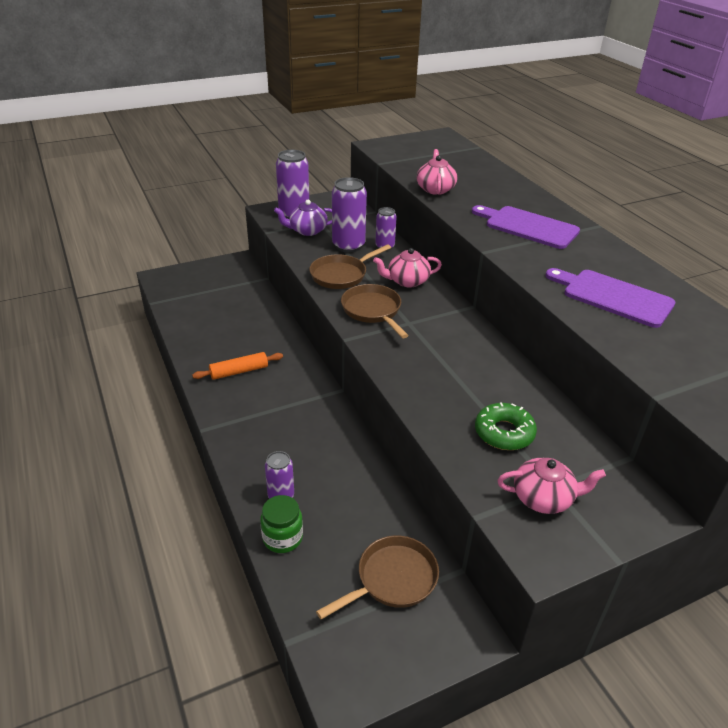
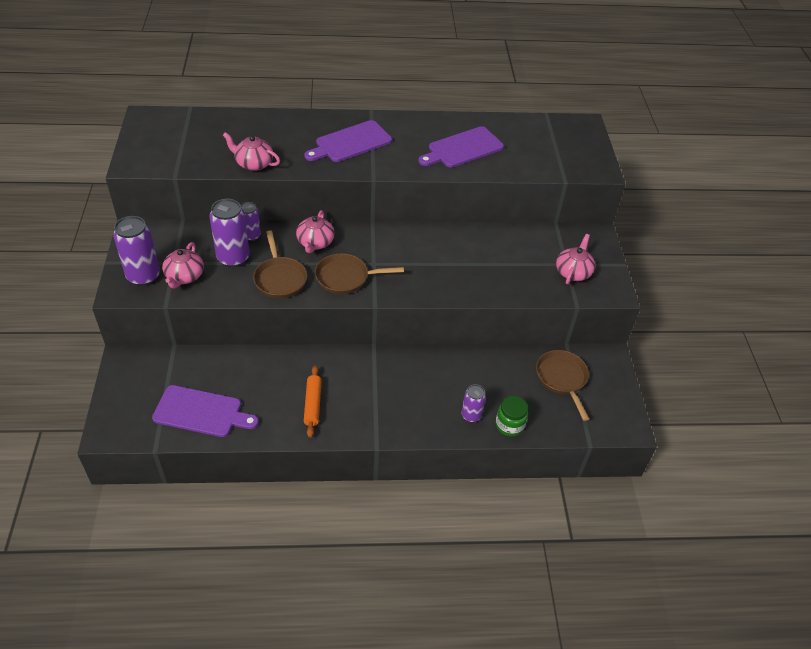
camera: 70 degrees left, 10 degrees up
purple teapot [274,200,332,236] -> pink teapot [162,242,204,289]
green donut [475,402,537,450] -> none
none -> purple cutting board [152,385,259,437]

